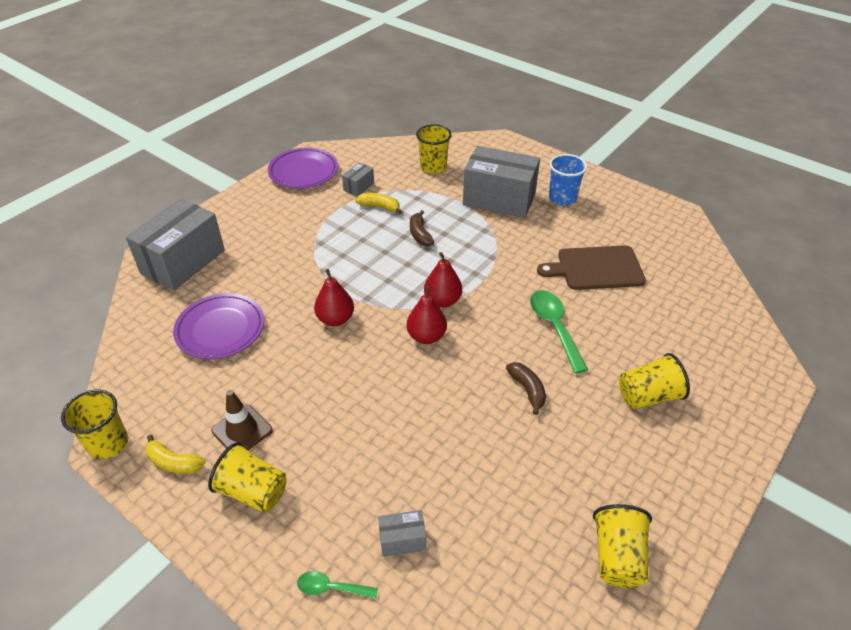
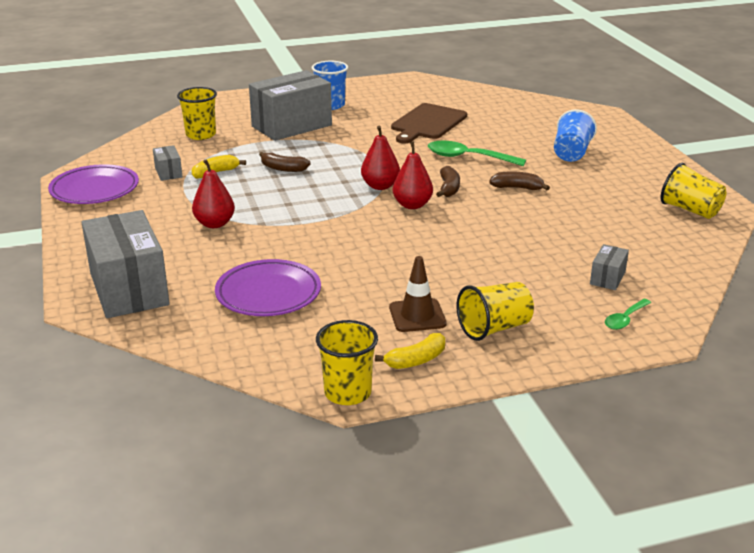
camera: 55 degrees left, 15 degrees down
red pear [314,269,354,326] -> red pear moved to [192,159,235,228]
yellow cup [619,353,690,410] -> blue cup [554,109,597,162]
none -> brown banana [436,166,460,197]

